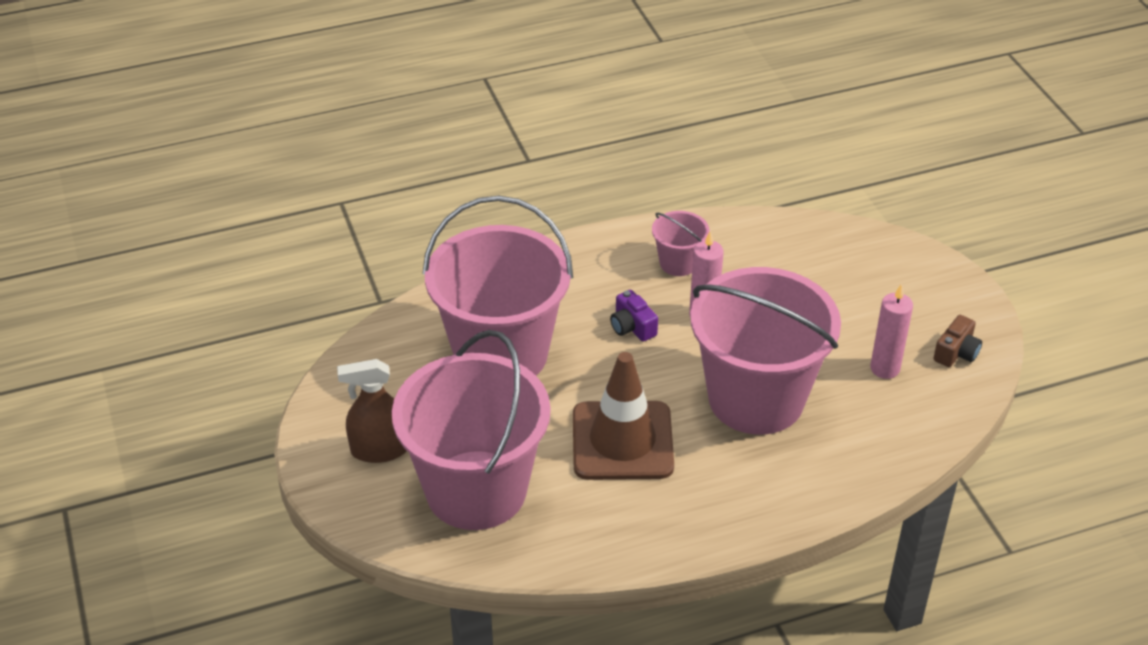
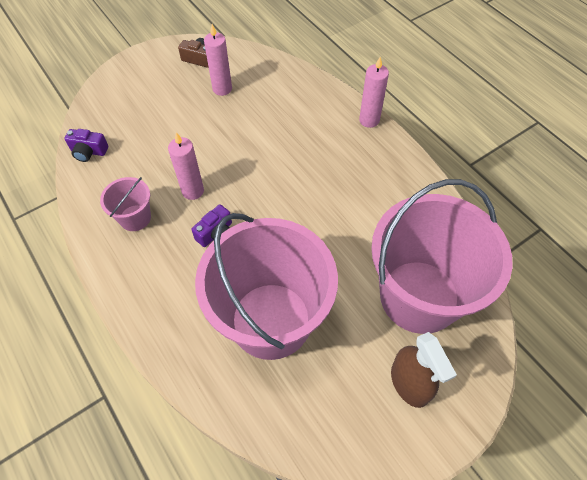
camera: 105 degrees left, 15 degrees up
brown traffic cone [573,352,674,480] -> none
pink bucket [690,267,841,435] -> none
none -> purple camera [64,129,108,162]
none -> pink candle [359,57,389,128]

